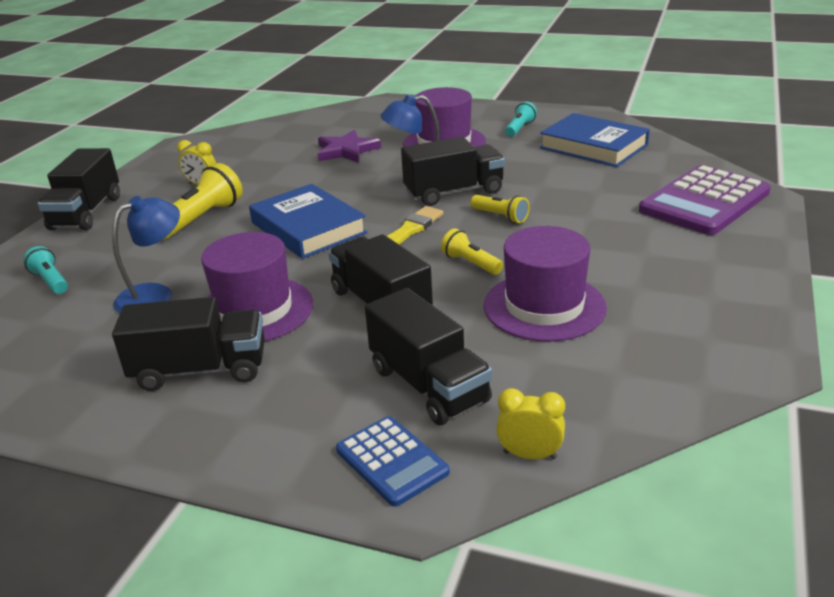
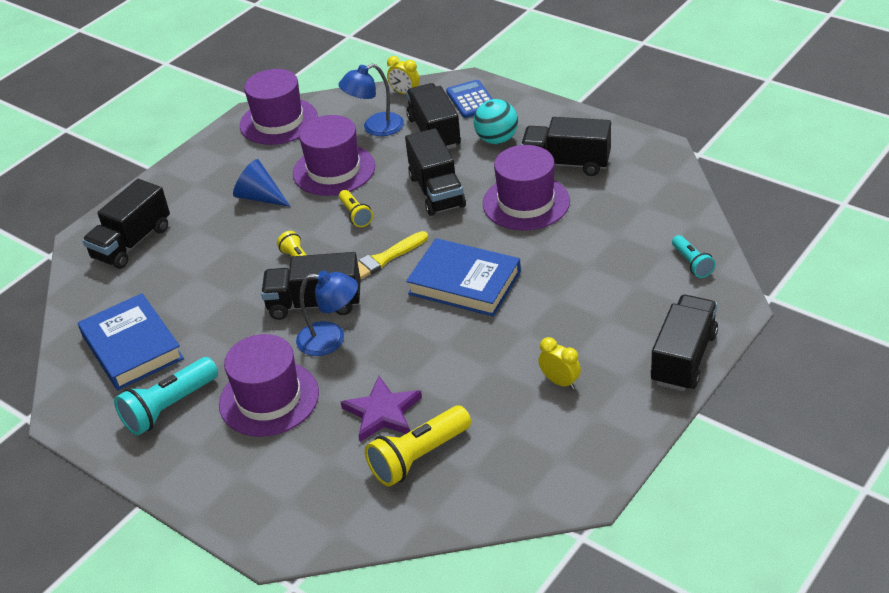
camera: 160 degrees left, 10 degrees up
blue lamp [112,196,180,313] -> blue lamp moved to [338,64,404,136]
yellow flashlight [163,163,243,240] -> yellow flashlight moved to [365,406,471,487]
blue book [249,184,367,259] -> blue book turned 45 degrees counterclockwise [406,238,521,317]
turquoise flashlight [505,102,537,137] -> turquoise flashlight [114,357,218,436], size x1.73
purple calculator [639,165,771,235] -> black truck [82,179,170,269]
none -> blue cone [233,159,291,207]
none -> purple hat [240,69,318,145]
none -> turquoise ball [473,99,518,144]

